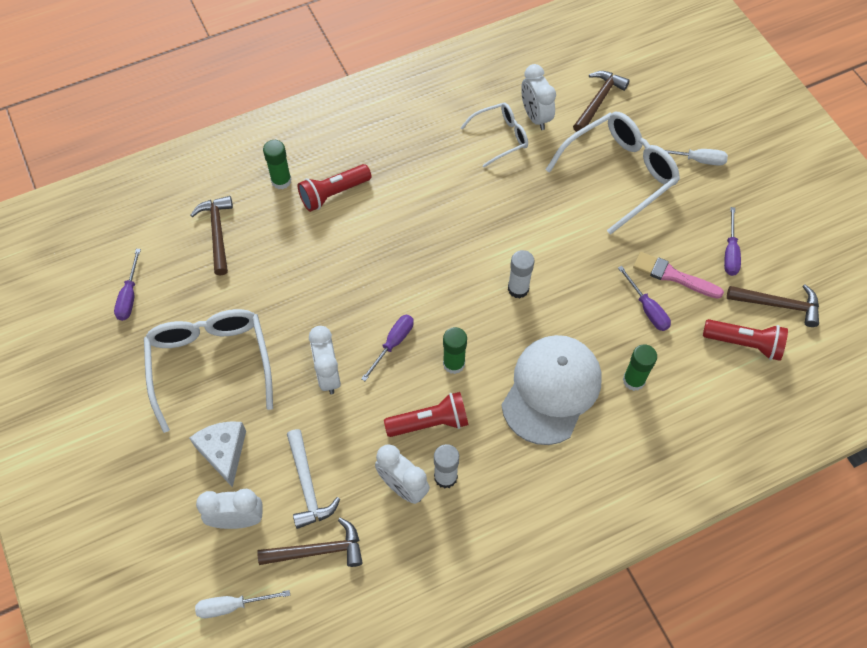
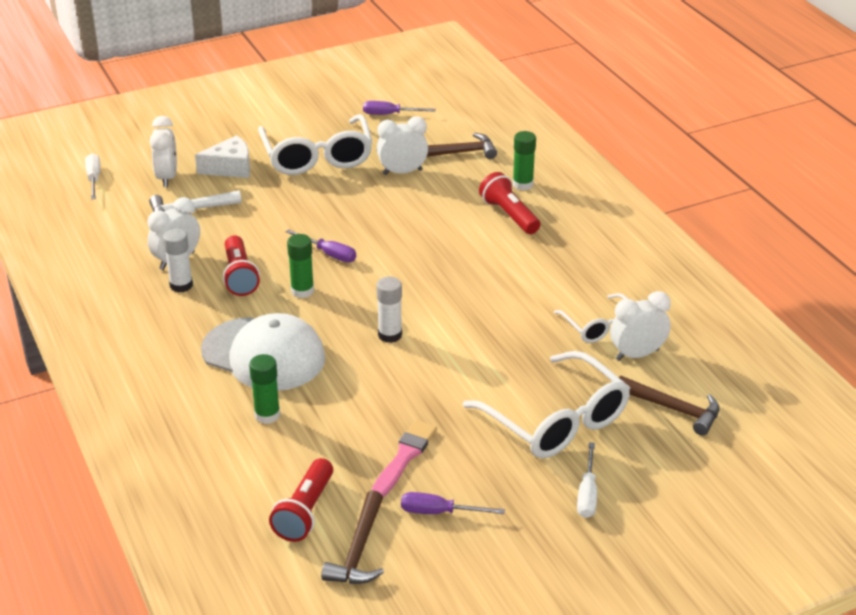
camera: 90 degrees right, 25 degrees down
white glasses [144,309,273,433] -> white glasses turned 90 degrees clockwise [258,114,373,175]
brown hammer [257,517,363,567] -> none
white clock [309,326,341,394] -> white clock moved to [377,116,428,175]
purple screwdriver [618,266,671,331] -> none

